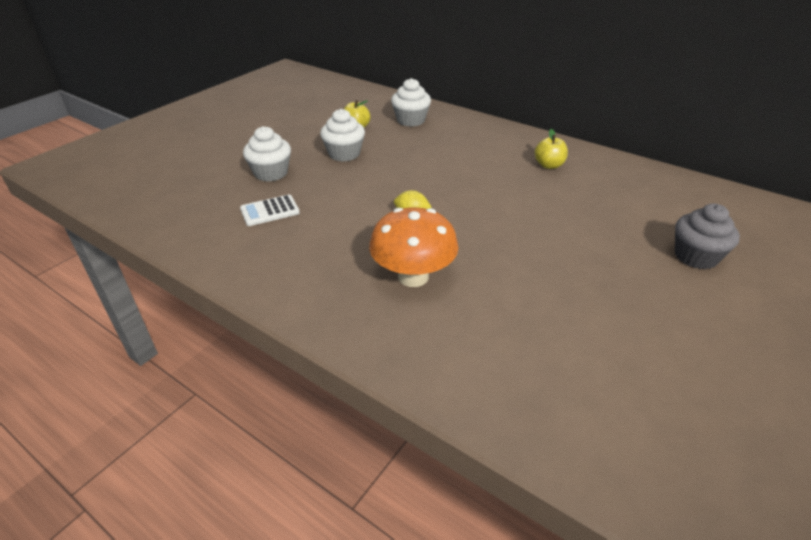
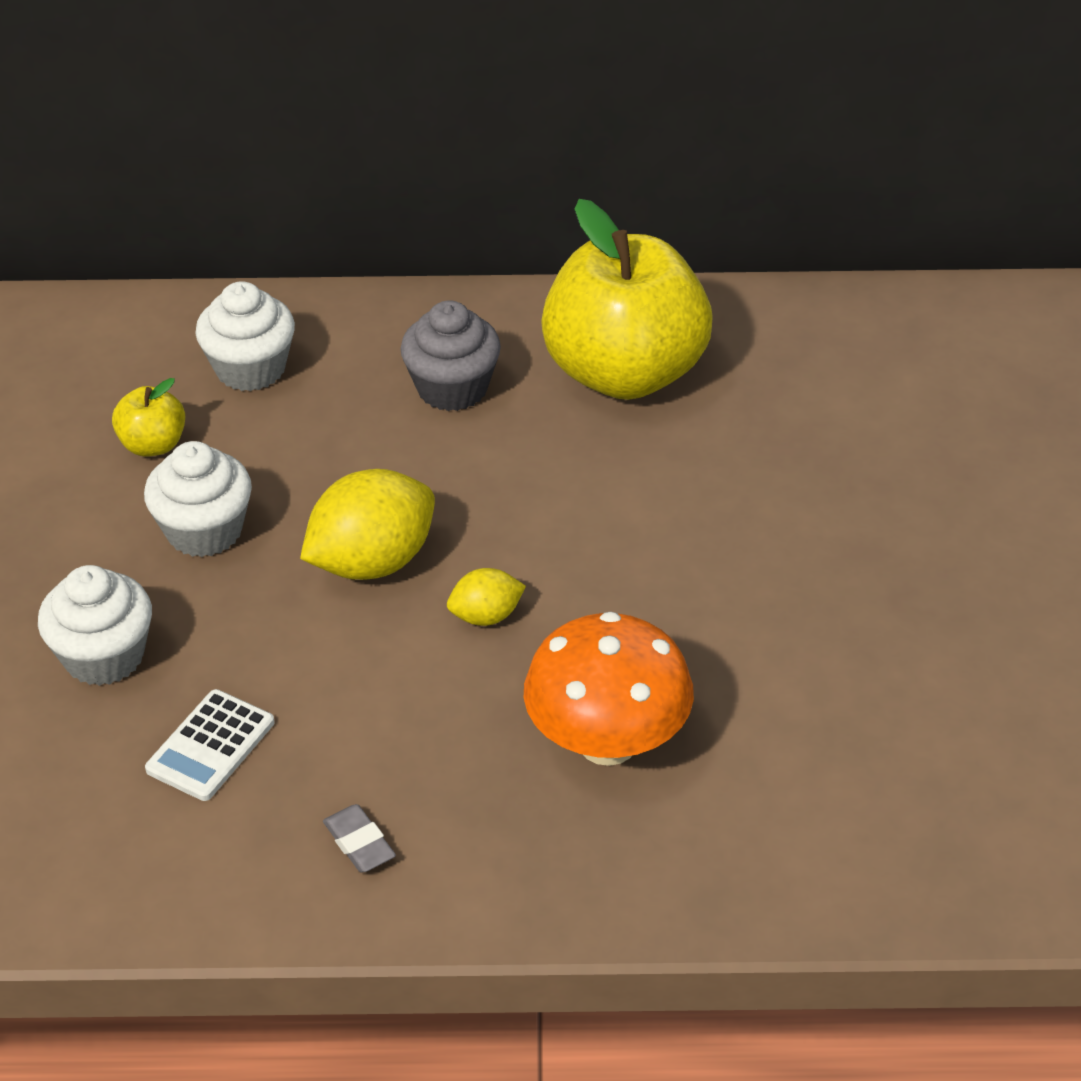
camera: 35 degrees left, 5 degrees up
yellow apple [535,129,568,169] -> yellow apple [541,199,713,400], size x2.38
grey cupcake [675,203,740,270] -> grey cupcake moved to [400,300,501,411]
none -> yellow lemon [300,469,435,580]
none -> grey eraser [323,804,396,873]

